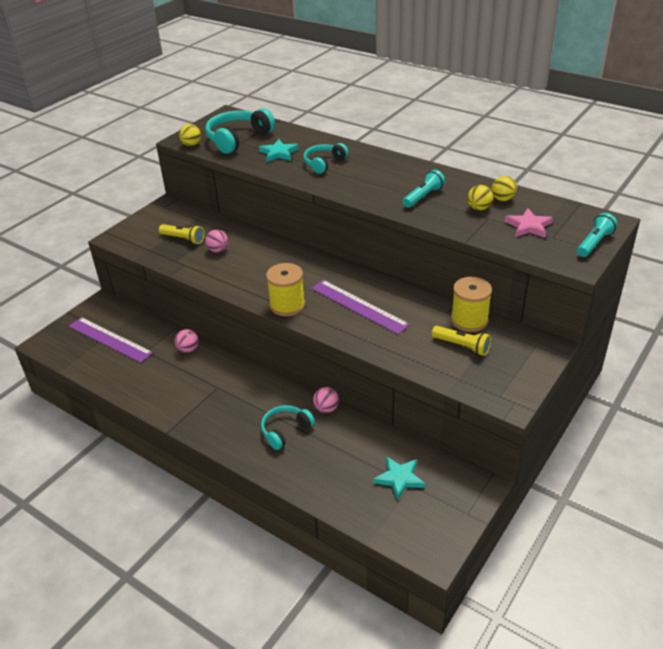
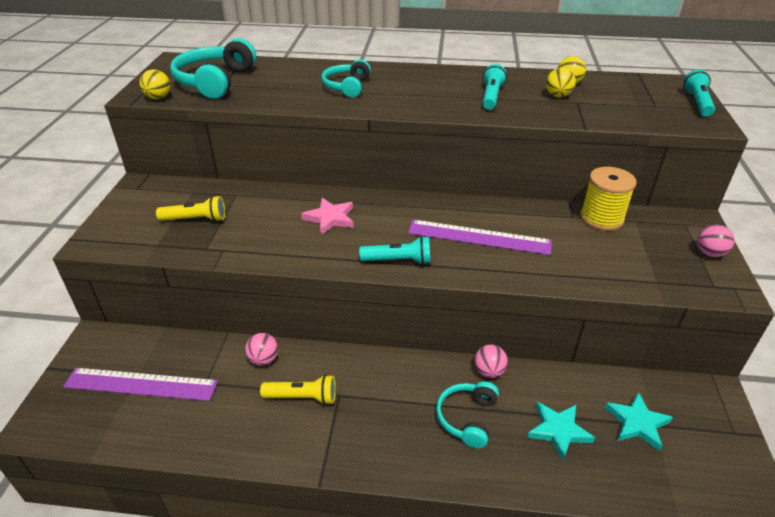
camera: 30 degrees left, 0 degrees up
pink ball [205,230,228,252] -> pink ball moved to [697,225,735,257]
turquoise star [259,139,299,162] -> turquoise star moved to [527,402,595,461]
yellow spool [266,263,305,316] -> turquoise flashlight [359,236,430,265]
yellow flashlight [432,326,491,356] -> yellow flashlight moved to [260,374,336,405]
pink star [505,208,553,238] -> pink star moved to [301,198,354,235]

